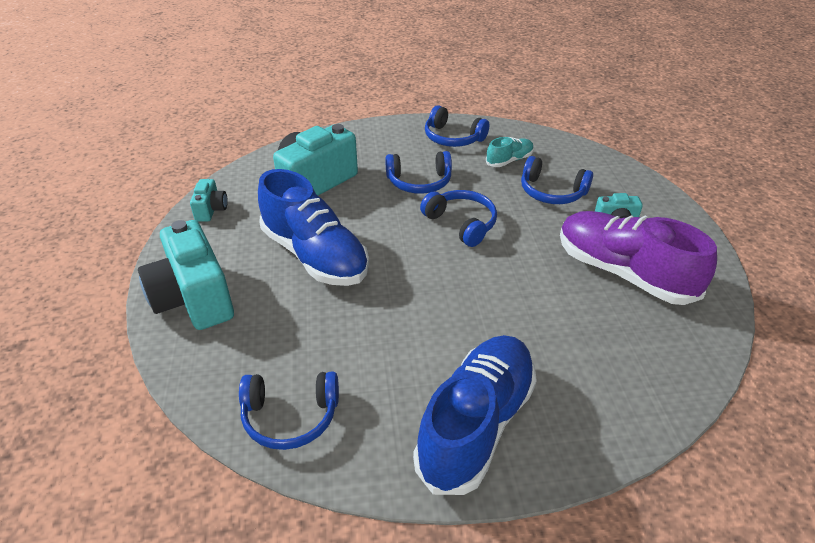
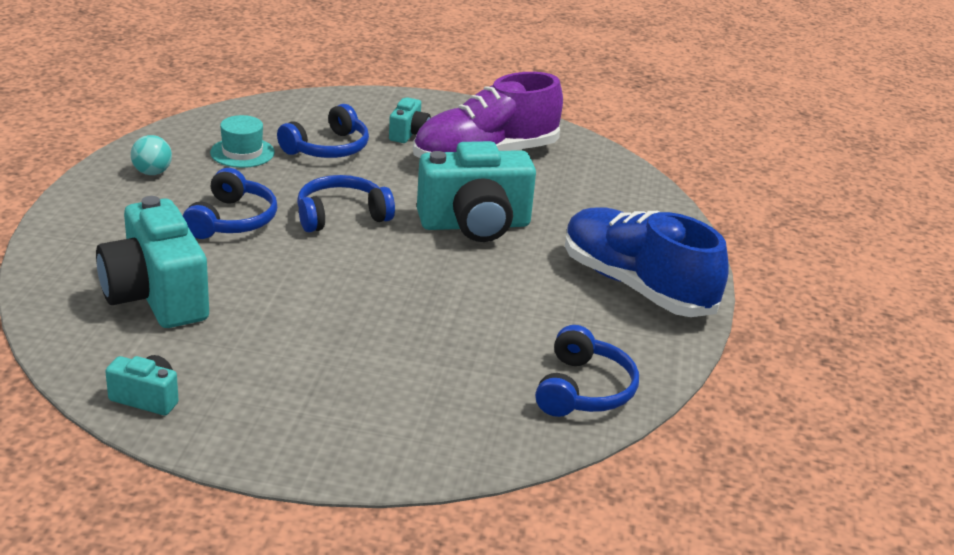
camera: 75 degrees left, 10 degrees down
turquoise camera [138,220,234,330] -> turquoise camera moved to [417,141,536,242]
blue shoe [258,169,369,286] -> none
blue headphones [425,105,490,147] -> turquoise ball [131,135,172,175]
turquoise shoe [486,137,534,167] -> turquoise hat [210,115,275,168]

